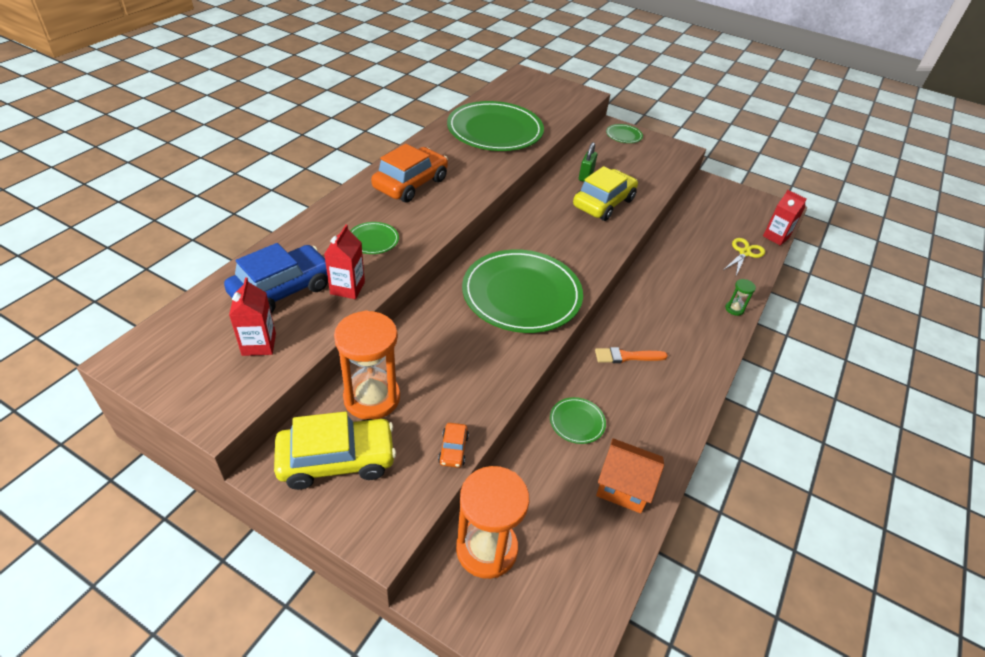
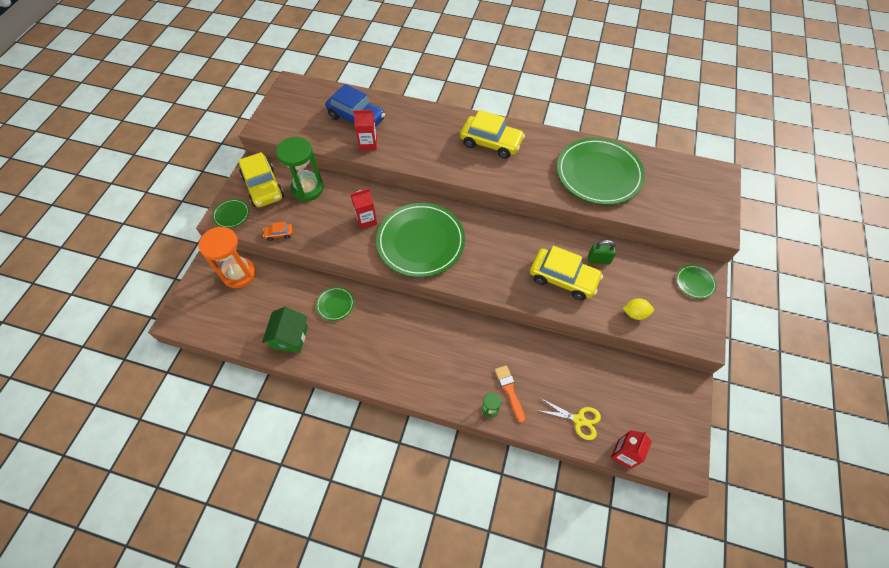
camera: 80 degrees right, 15 degrees up
red carton [229,277,276,356] -> red carton moved to [351,188,377,229]
orange hourglass [334,310,400,420] -> green hourglass [276,137,324,201]
green plate [350,222,399,254] -> green plate moved to [212,199,249,228]
orange car [371,144,448,203] -> yellow car [460,110,525,159]
orange brush [595,347,668,363] -> orange brush moved to [495,365,525,423]
orange house [596,438,664,513] -> green house [262,307,308,353]
none -> yellow lemon [623,298,654,320]

